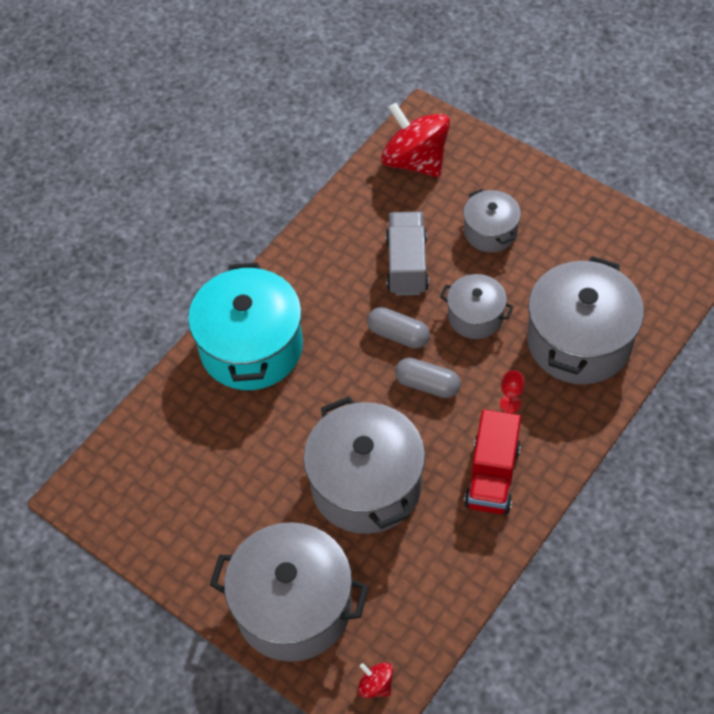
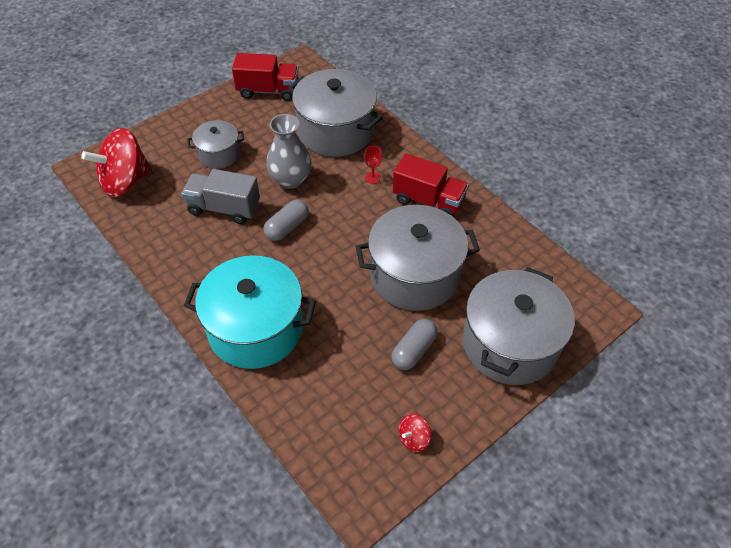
camera: 80 degrees left, 5 degrees down
red spinning top [358,662,393,698] -> red spinning top moved to [399,414,431,452]
grey capsule [395,358,461,398] -> grey capsule moved to [391,319,437,370]
grey pot [440,274,514,339] -> grey vase [266,114,312,189]
none -> red truck [232,53,299,101]

